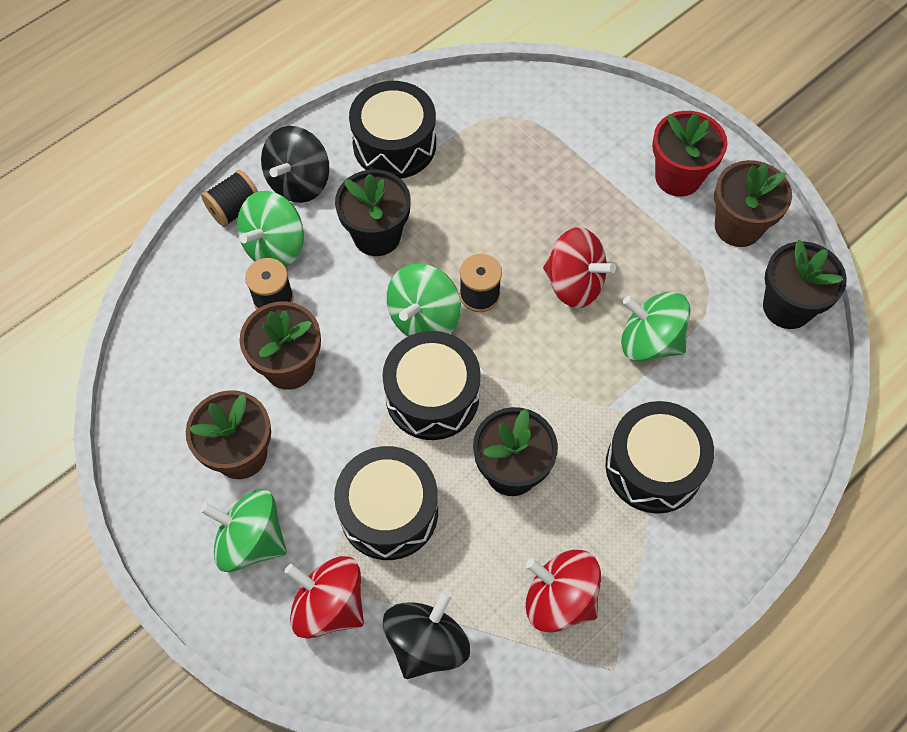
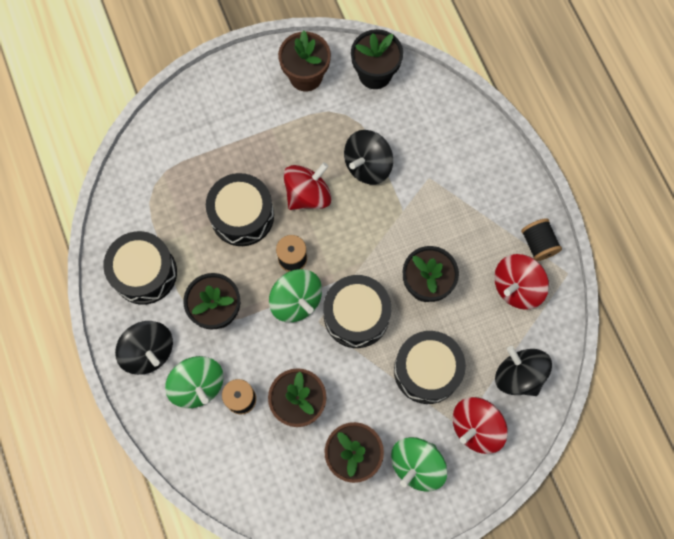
camera: 70 degrees left, 10 degrees up
black spool [201,170,258,227] -> black spool moved to [521,218,562,261]
black drum [605,401,714,514] -> black drum moved to [206,173,274,246]
green spinning top [621,291,690,361] -> black spinning top [344,130,393,185]
red flower pot [652,111,728,197] -> none

